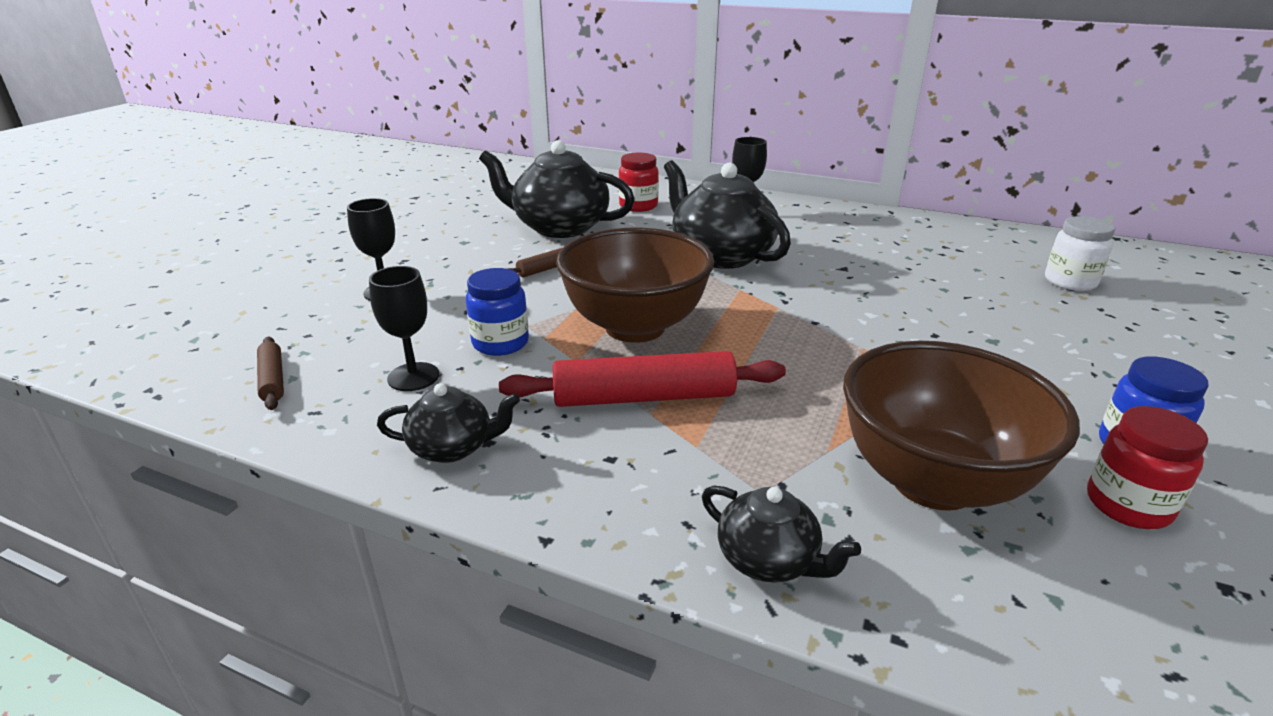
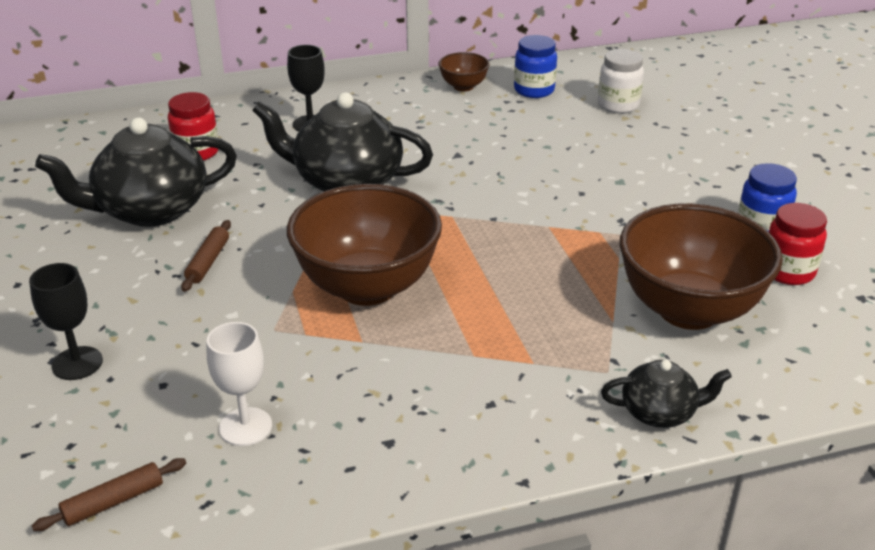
camera: 40 degrees left, 5 degrees up
brown rolling pin [257,337,284,410] -> brown rolling pin turned 60 degrees counterclockwise [32,458,186,531]
black goblet [369,266,439,391] -> white goblet [207,322,272,446]
black teapot [377,383,520,463] -> none
blue jar [466,268,529,356] -> blue jar moved to [514,35,557,98]
red rolling pin [499,351,786,407] -> none
none -> brown bowl [438,52,490,92]

